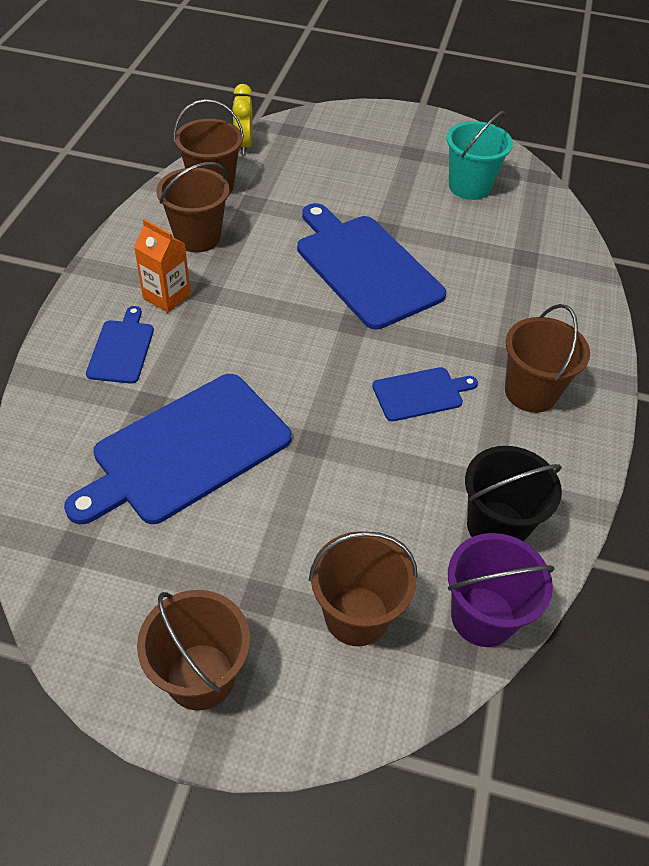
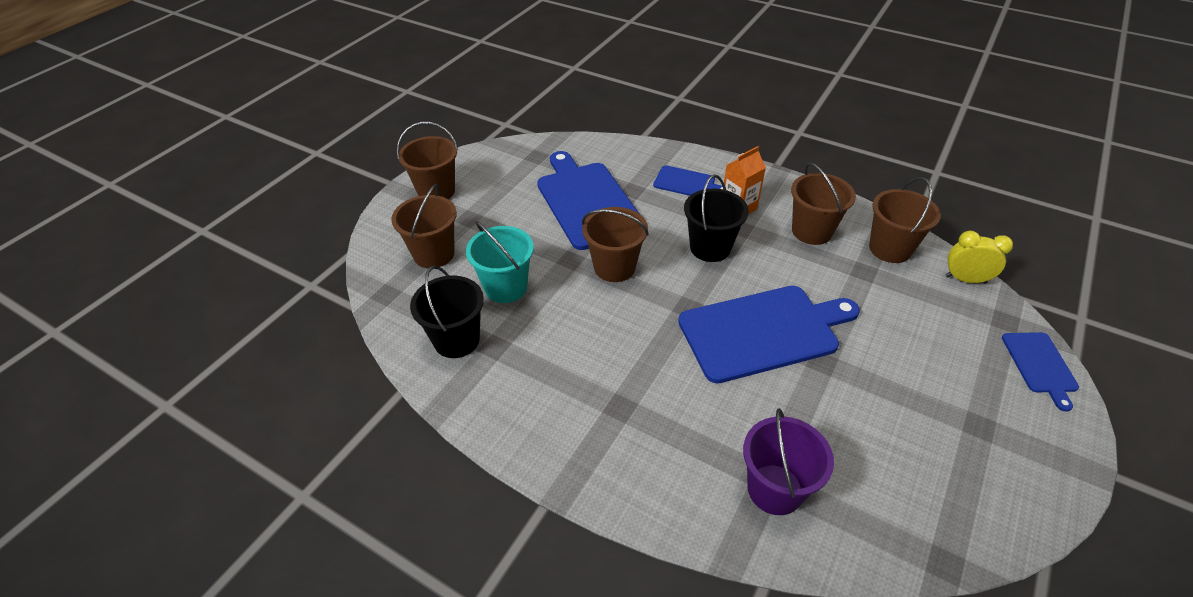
camera: 110 degrees right, 5 degrees down
blue cutting board [372,367,478,421] -> blue cutting board moved to [1002,332,1079,412]
turquoise bucket [447,110,513,200] -> turquoise bucket moved to [466,221,534,303]
purple bucket [448,533,555,647] -> purple bucket moved to [743,408,834,515]
brown bucket [505,304,590,413] -> brown bucket moved to [582,207,649,282]
none -> black bucket [684,174,749,262]

